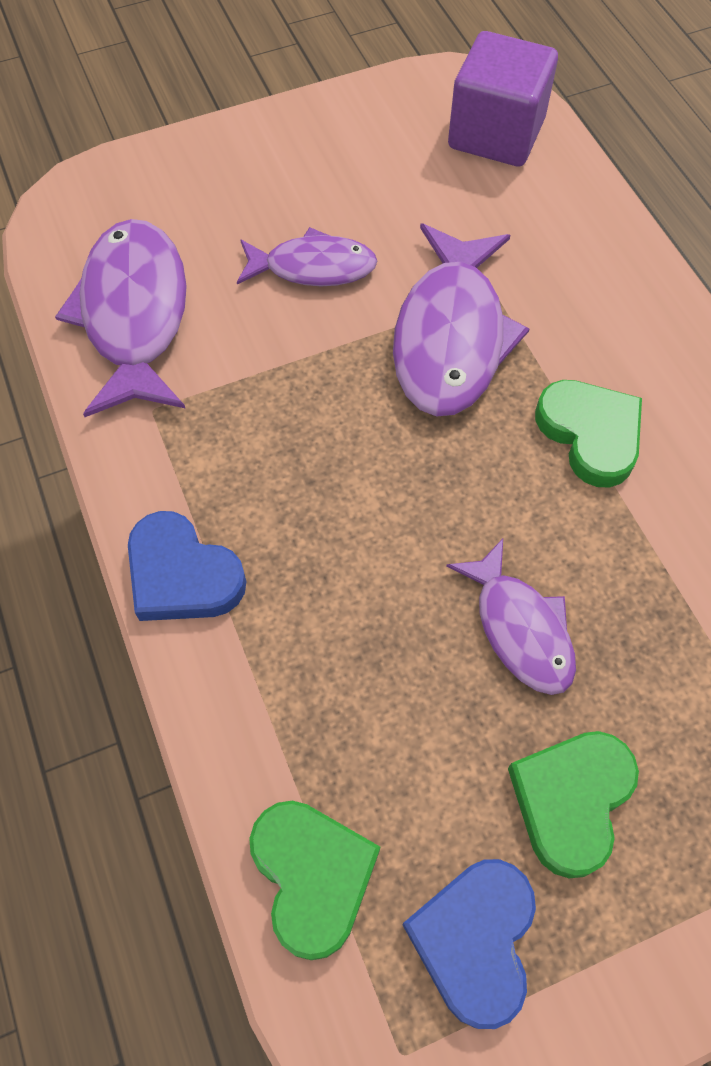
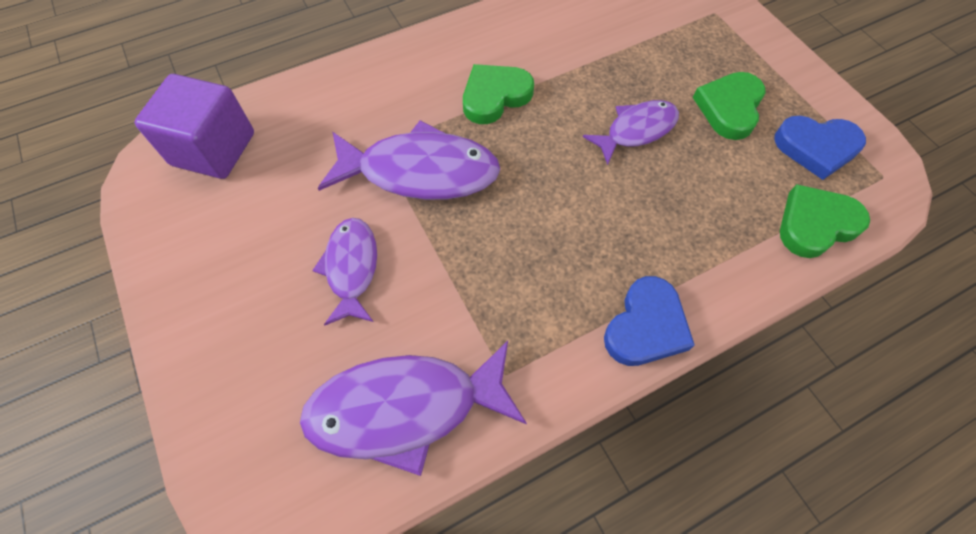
camera: 95 degrees left, 0 degrees up
green heart [508,731,639,879] -> green heart turned 90 degrees clockwise [693,72,766,140]

